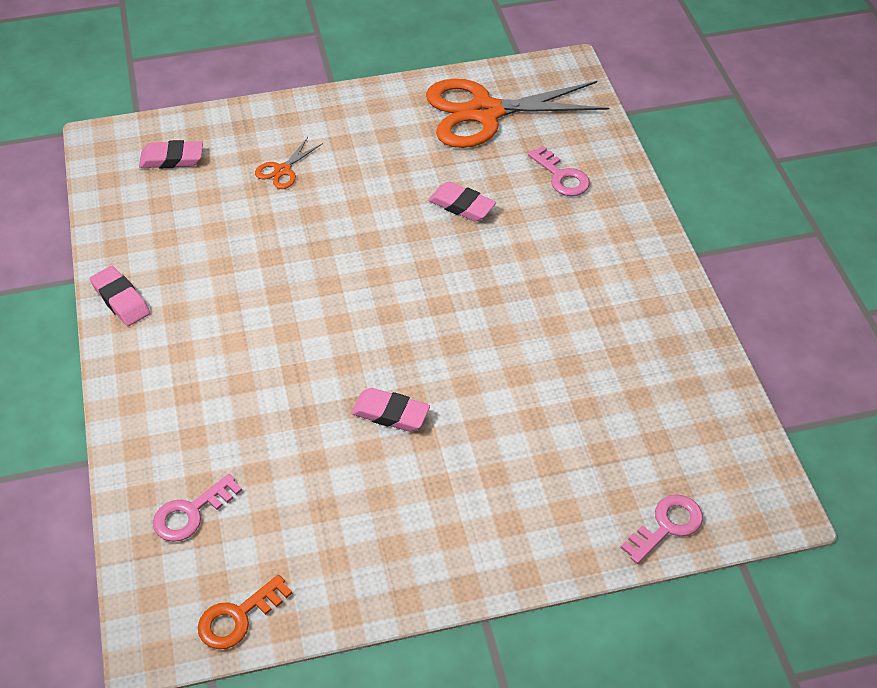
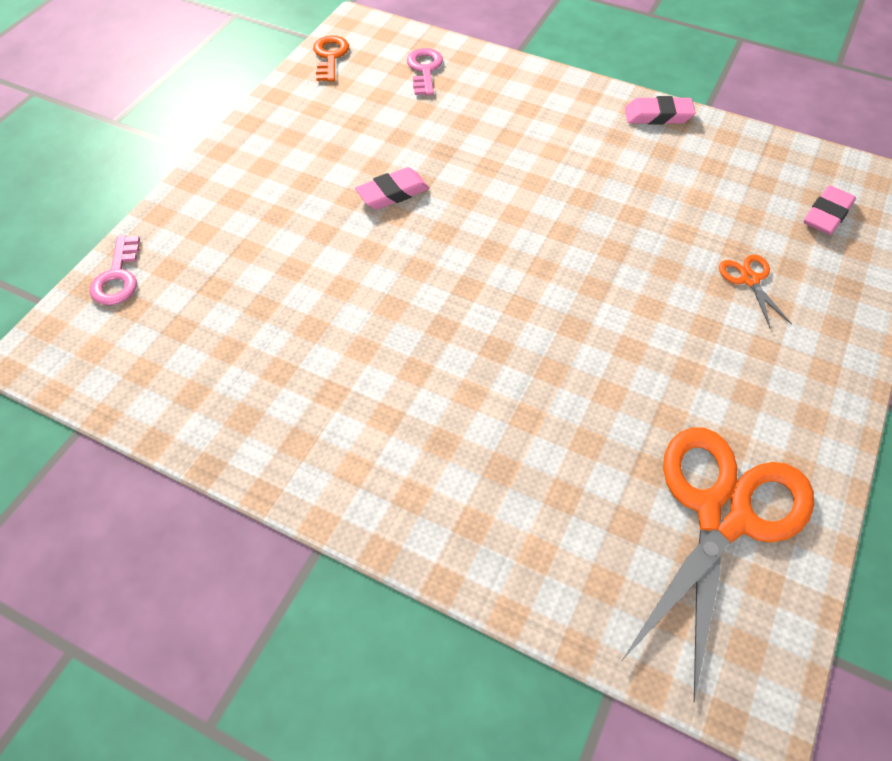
camera: 130 degrees right, 5 degrees up
pink eraser [428,181,496,222] -> none
pink key [528,146,590,196] -> none

